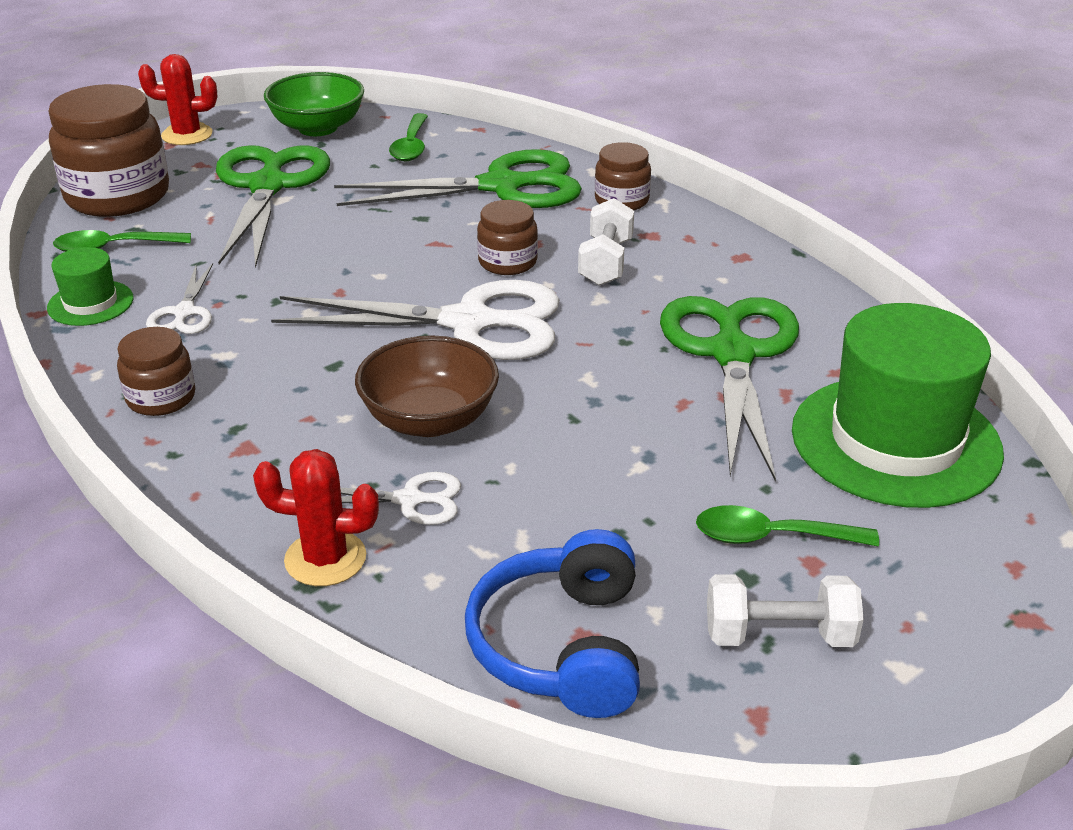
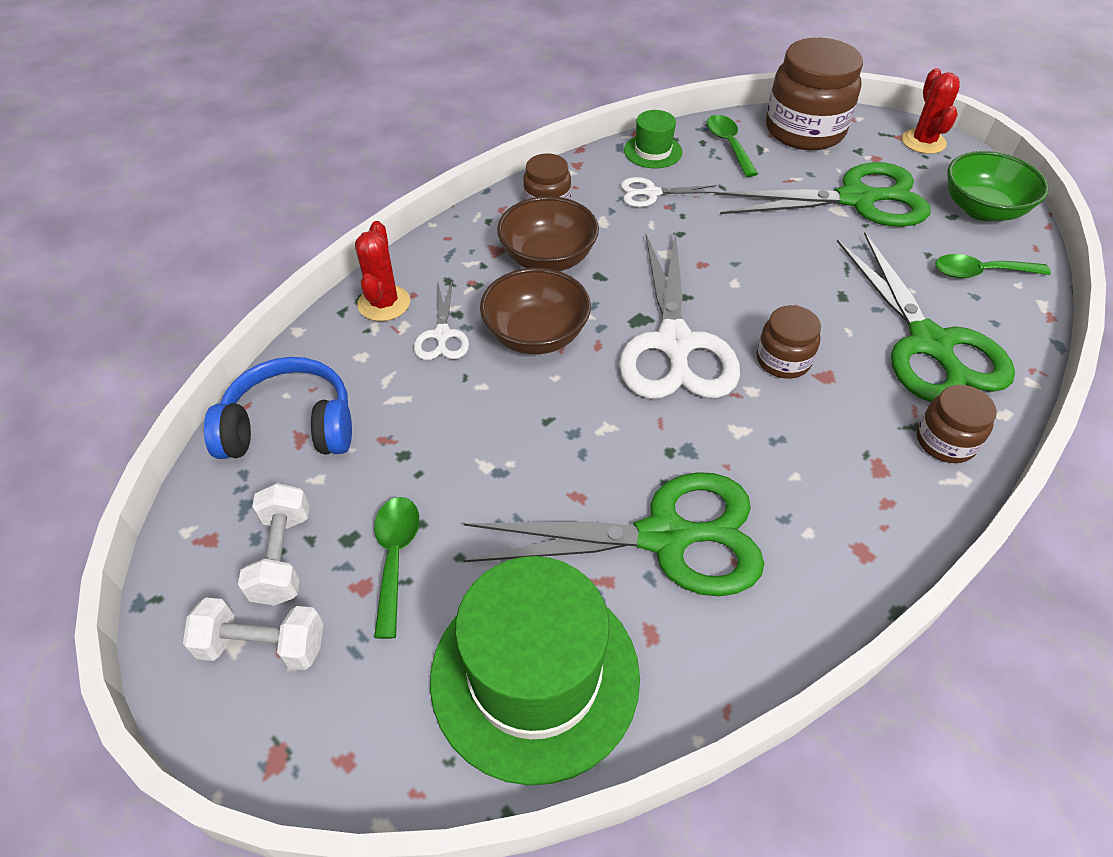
camera: 85 degrees right, 15 degrees up
white dumbbell [578,198,634,286] -> white dumbbell moved to [183,597,323,670]
none -> brown bowl [497,196,599,271]

